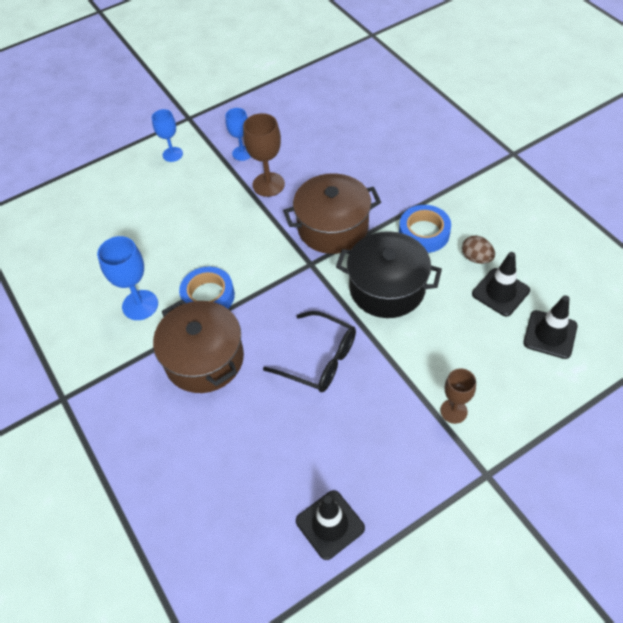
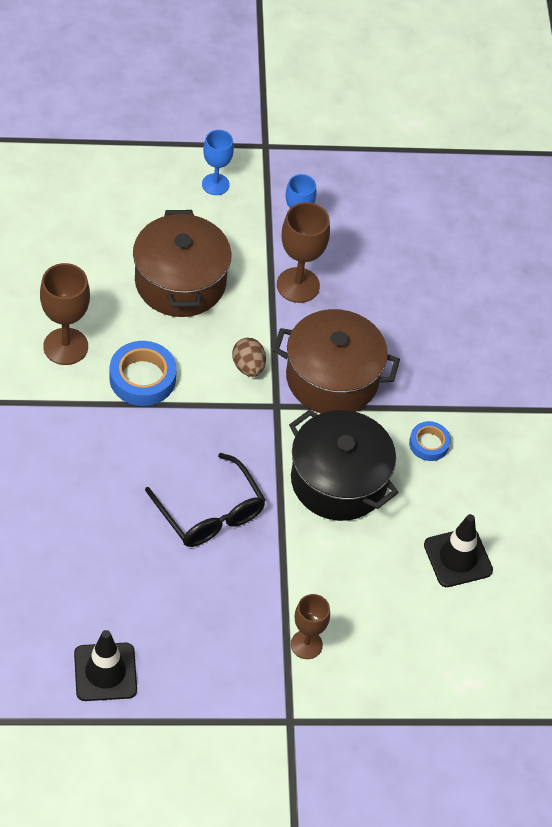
camera: 20 degrees right, 0 degrees up
blue goblet [97,236,158,320] -> brown goblet [40,263,90,365]
brown pot [153,300,244,393] -> brown pot moved to [133,210,232,317]
blue tape [399,205,451,253] -> blue tape [409,421,451,461], size x0.60
brown egg [462,236,495,264] -> brown egg moved to [232,338,266,377]
black traffic cone [523,295,578,359] -> none

